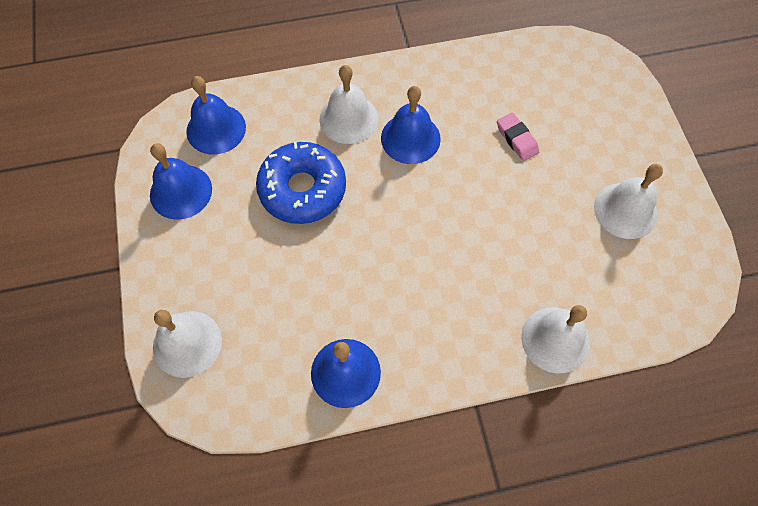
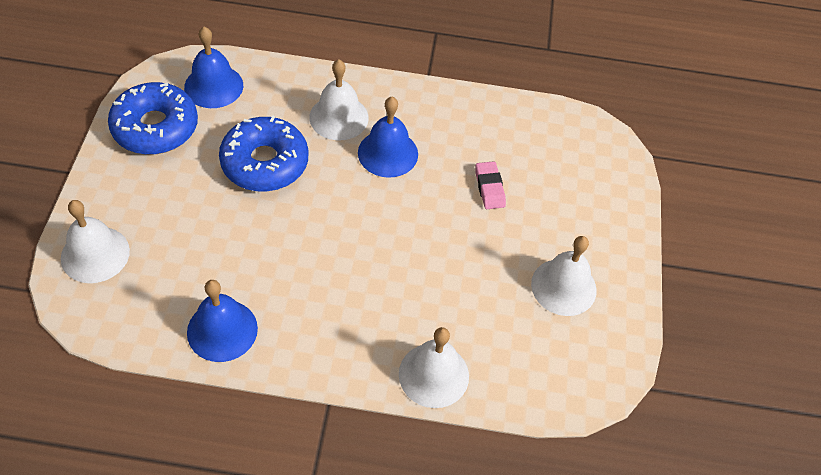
camera: 15 degrees right, 10 degrees down
blue bell [150,143,212,220] -> blue donut [108,82,198,155]

